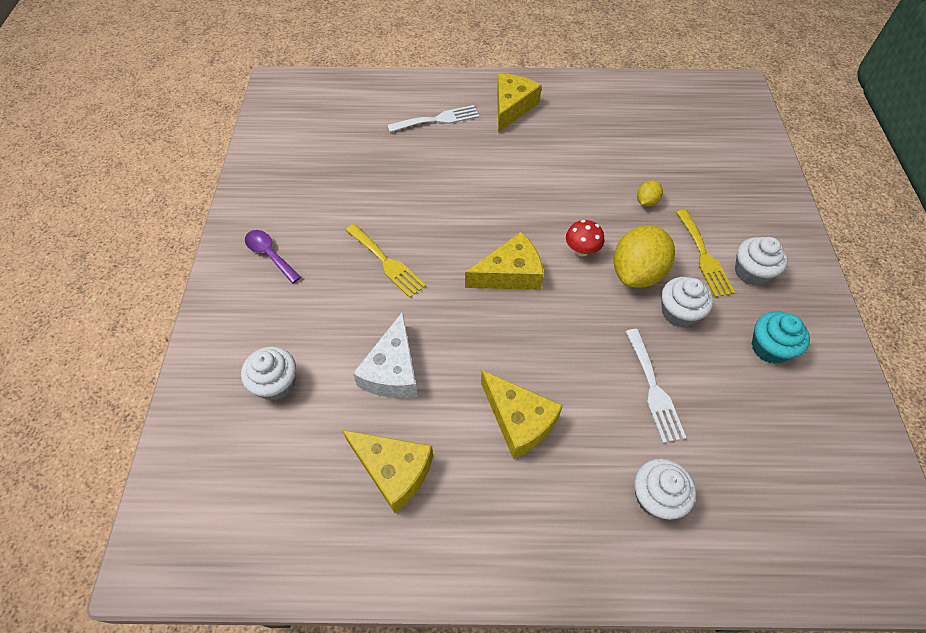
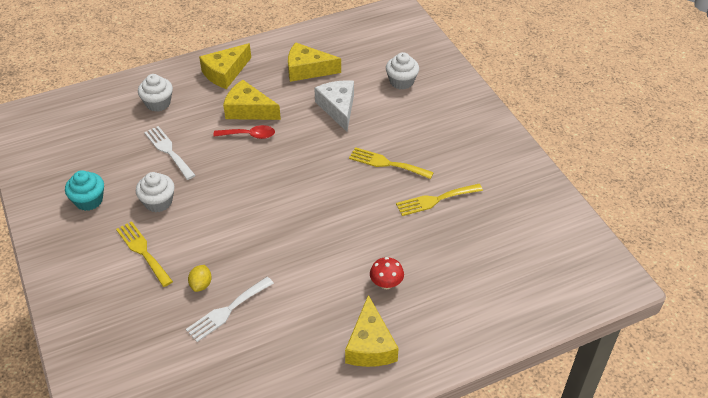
camera: 155 degrees right, 10 degrees down
purple spoon [245,230,301,283] -> none
white fork [387,105,479,132] -> white fork moved to [186,277,274,342]
yellow cheese [465,232,544,290] -> yellow cheese moved to [199,43,251,89]
red mushroom [566,220,604,256] -> red mushroom moved to [370,257,404,289]
yellow lemon [614,225,675,288] -> none
white cupcake [735,237,788,286] -> none
none -> red spoon [213,125,275,139]
none -> yellow fork [396,184,483,216]

